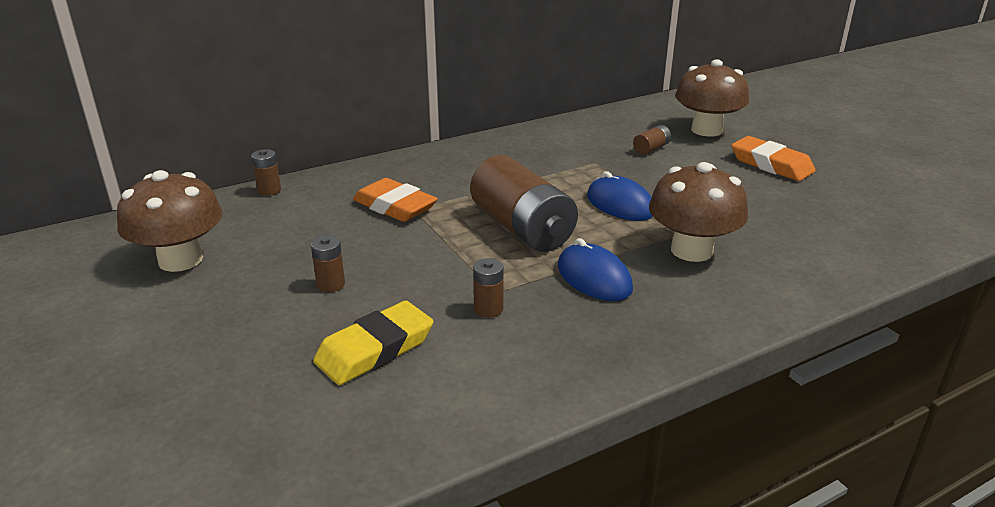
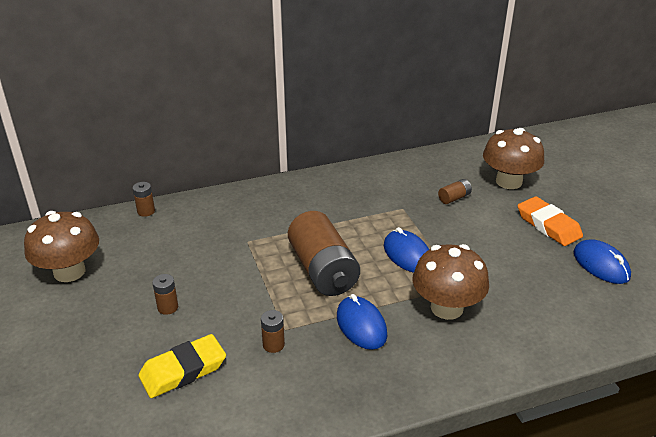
camera: 10 degrees right, 5 degrees up
orange eraser [353,178,438,222] -> none
none -> blue mouse [573,239,631,284]

